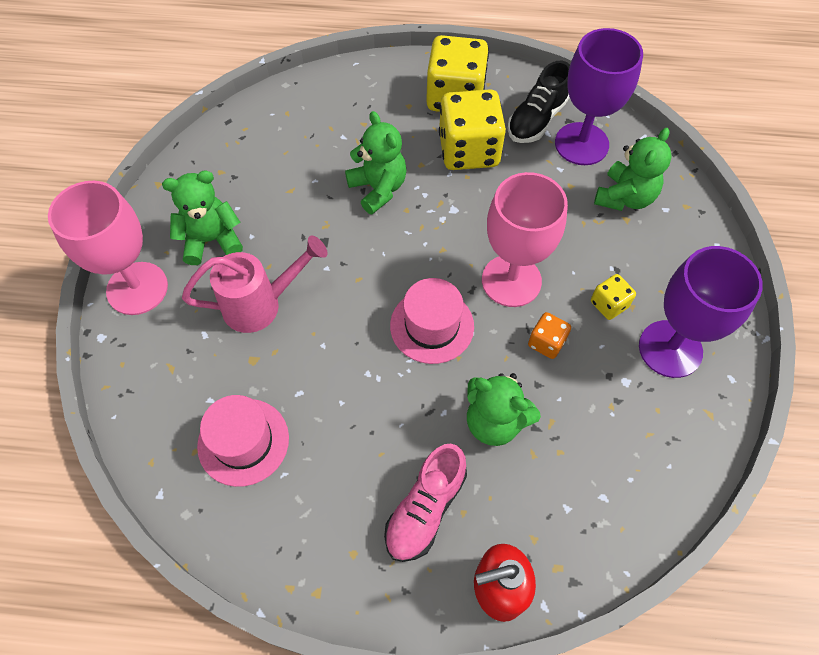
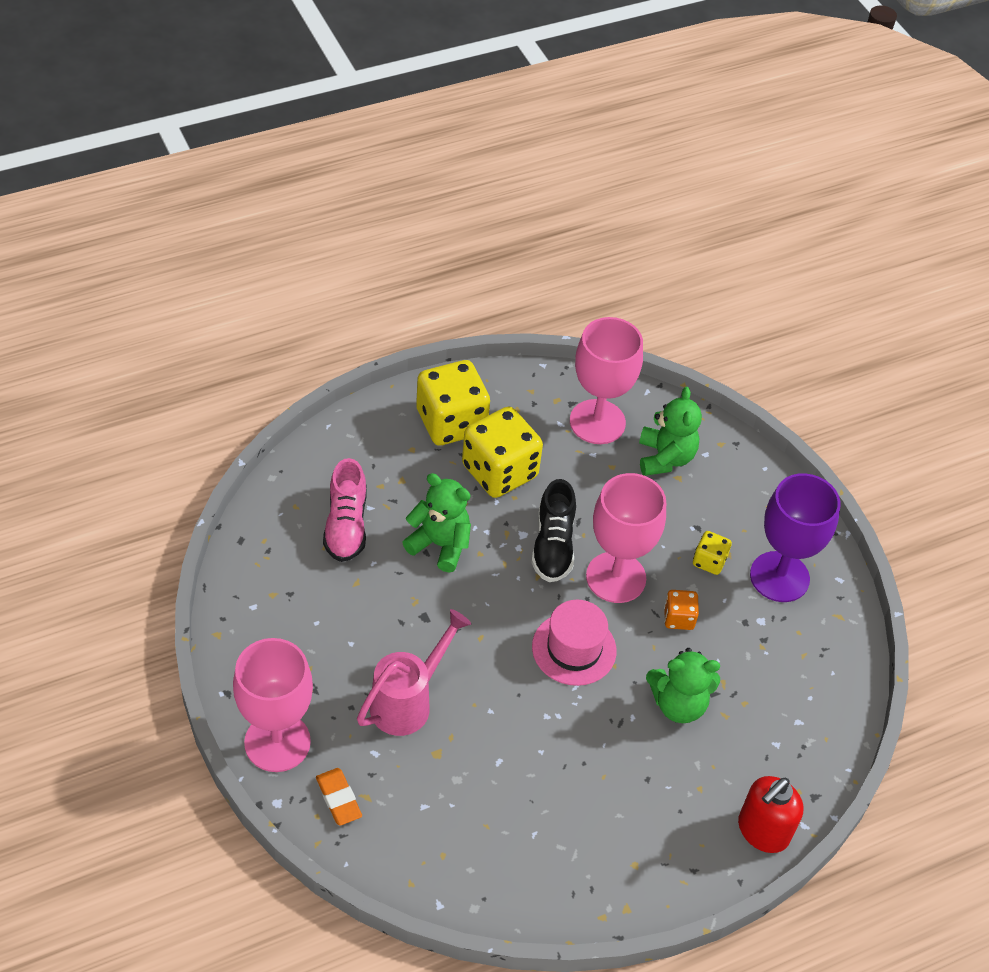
camera: 35 degrees left, 10 degrees down
green teddy bear [162,171,243,265] -> none
pink hat [197,395,289,487] -> none
pink shoe [384,444,467,562] -> pink shoe moved to [323,458,366,562]
black shoe [508,61,570,143] -> black shoe moved to [531,479,576,582]
purple goblet [555,28,643,165] -> pink goblet [570,317,643,444]
none -> orange eraser [316,768,362,826]

